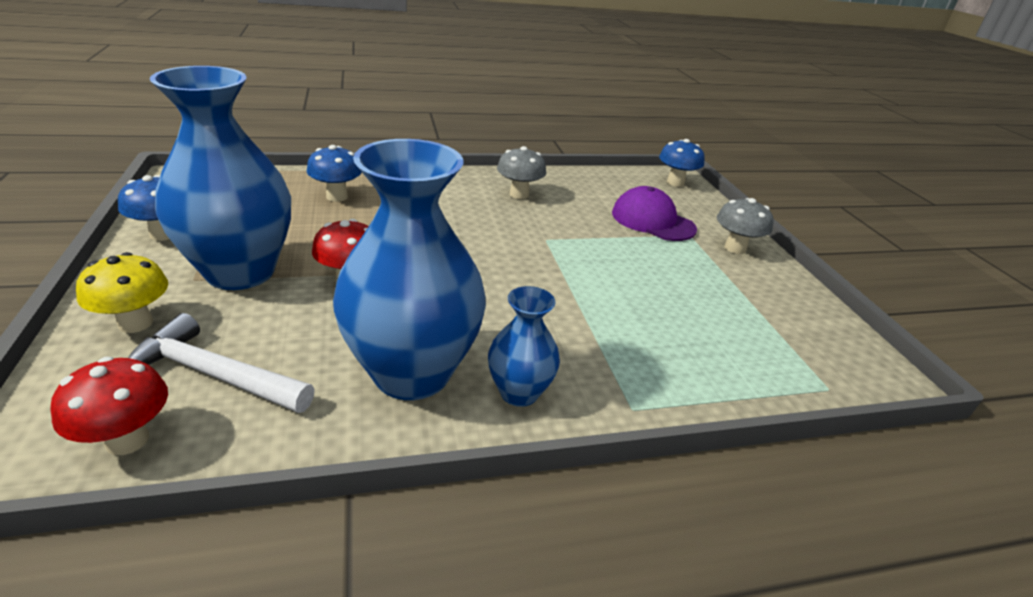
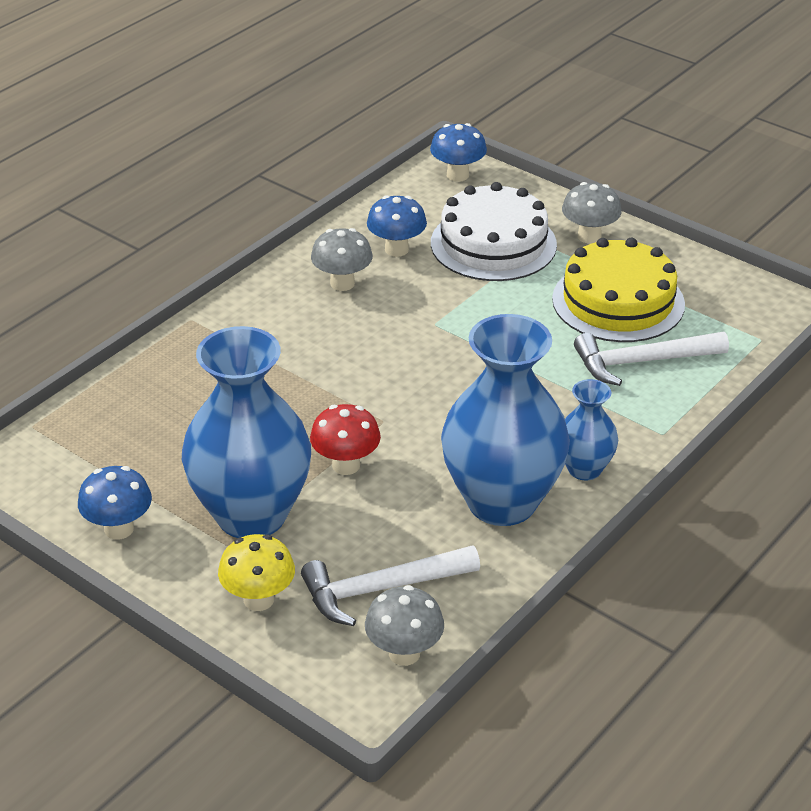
camera: 35 degrees left, 5 degrees up
red mushroom [50,357,168,455] -> grey mushroom [365,585,444,666]
blue mushroom [307,145,362,202] -> blue mushroom moved to [367,195,427,257]
purple cap [612,186,697,241] -> white cake [431,182,557,281]
none -> yellow cake [552,238,685,342]
none -> white hammer [574,332,729,386]

